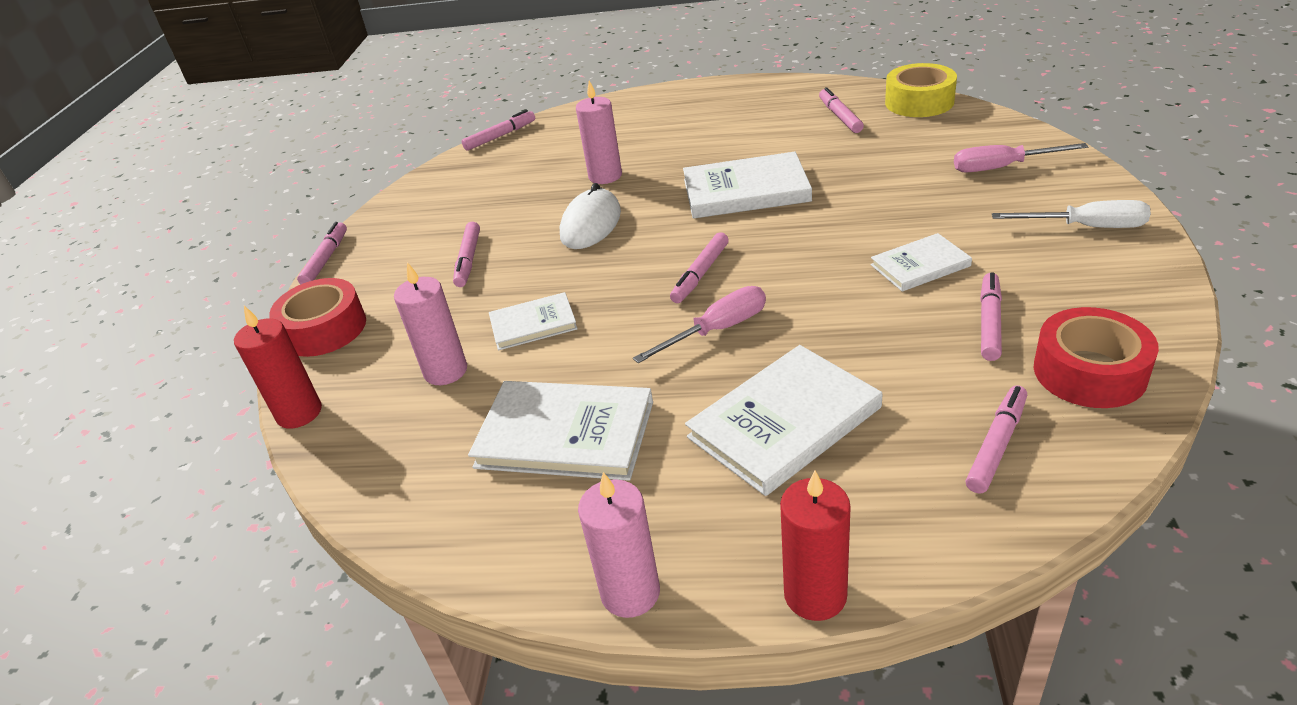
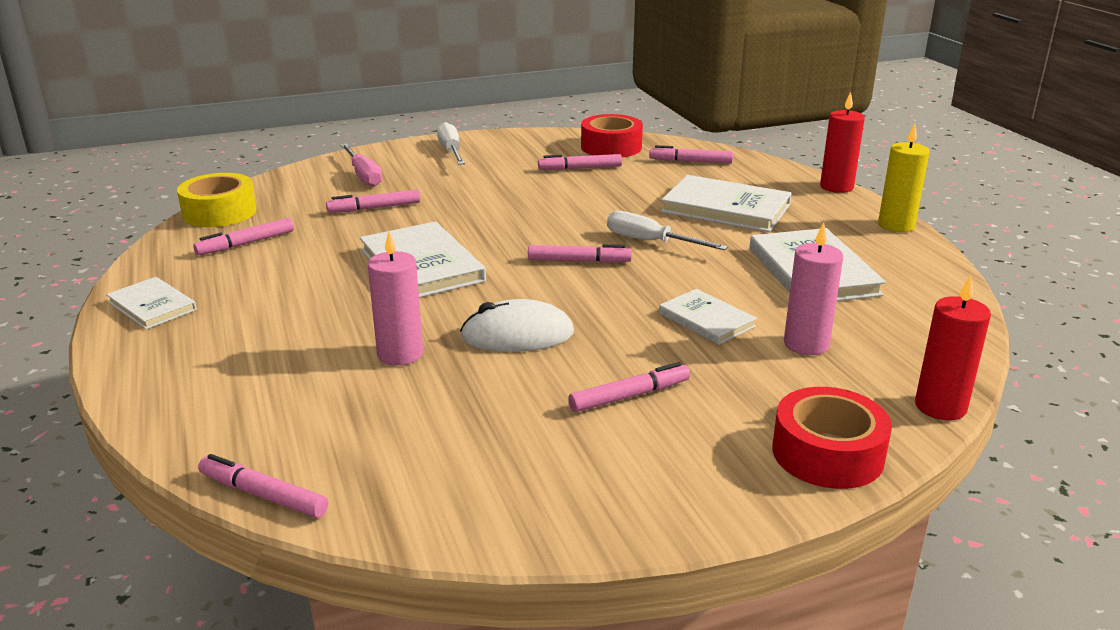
camera: 120 degrees left, 10 degrees down
pink marker [297,222,347,284] -> pink marker moved to [326,190,420,213]
pink candle [578,472,660,618] -> yellow candle [878,124,930,232]
pink screwdriver [633,286,766,363] -> white screwdriver [607,211,728,250]
white book [871,233,972,292] -> white book moved to [106,277,197,329]

